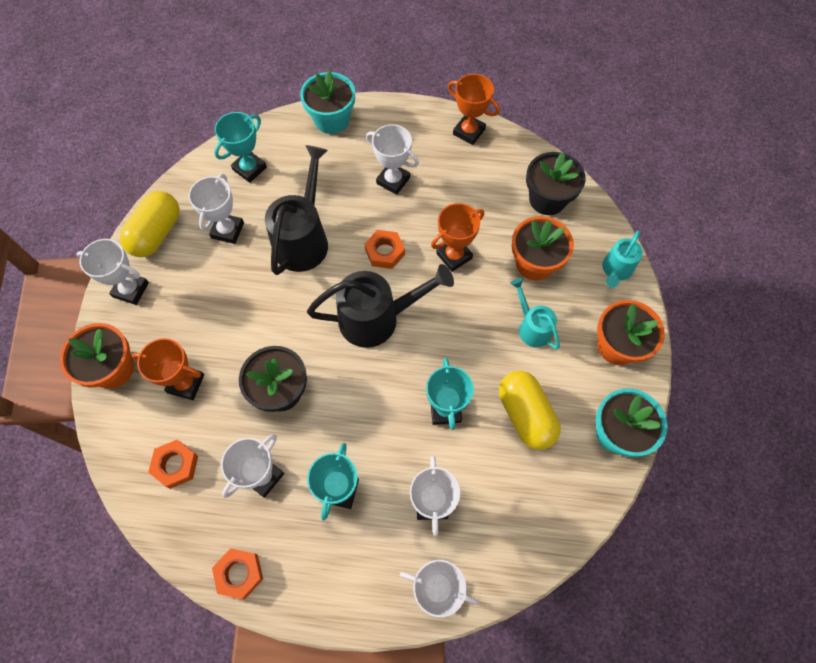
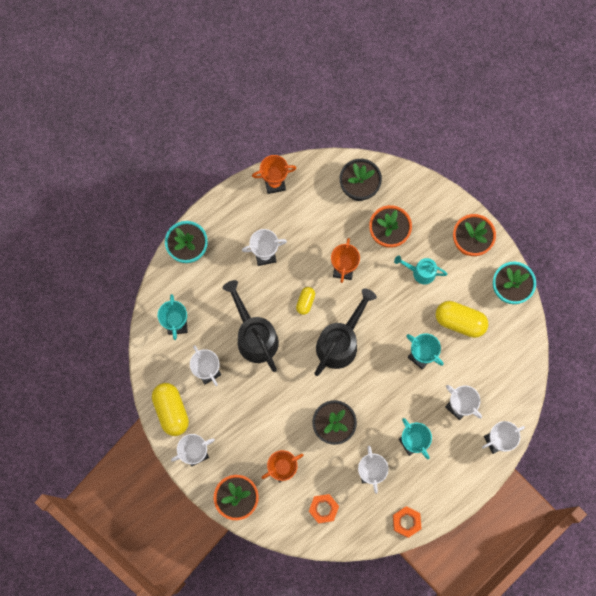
camera: 45 degrees left, 10 degrees up
orange nut [365,230,405,269] -> yellow capsule [296,287,315,315]
turquoise watering can [602,231,643,288] -> none

